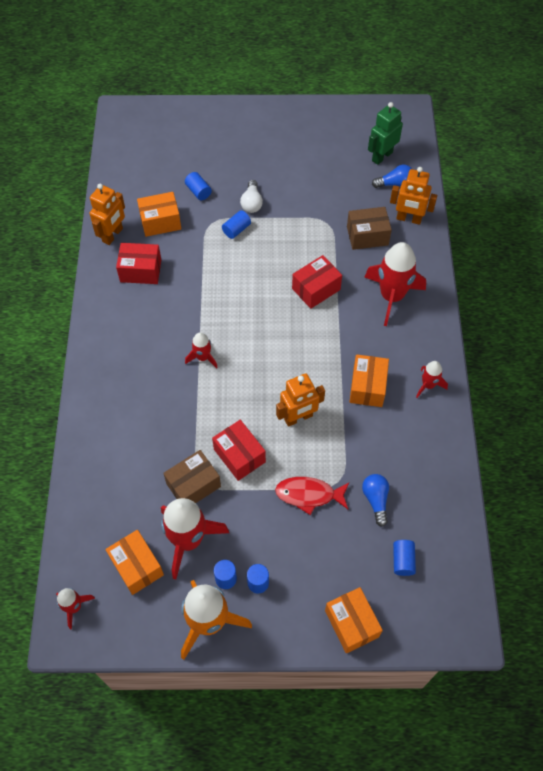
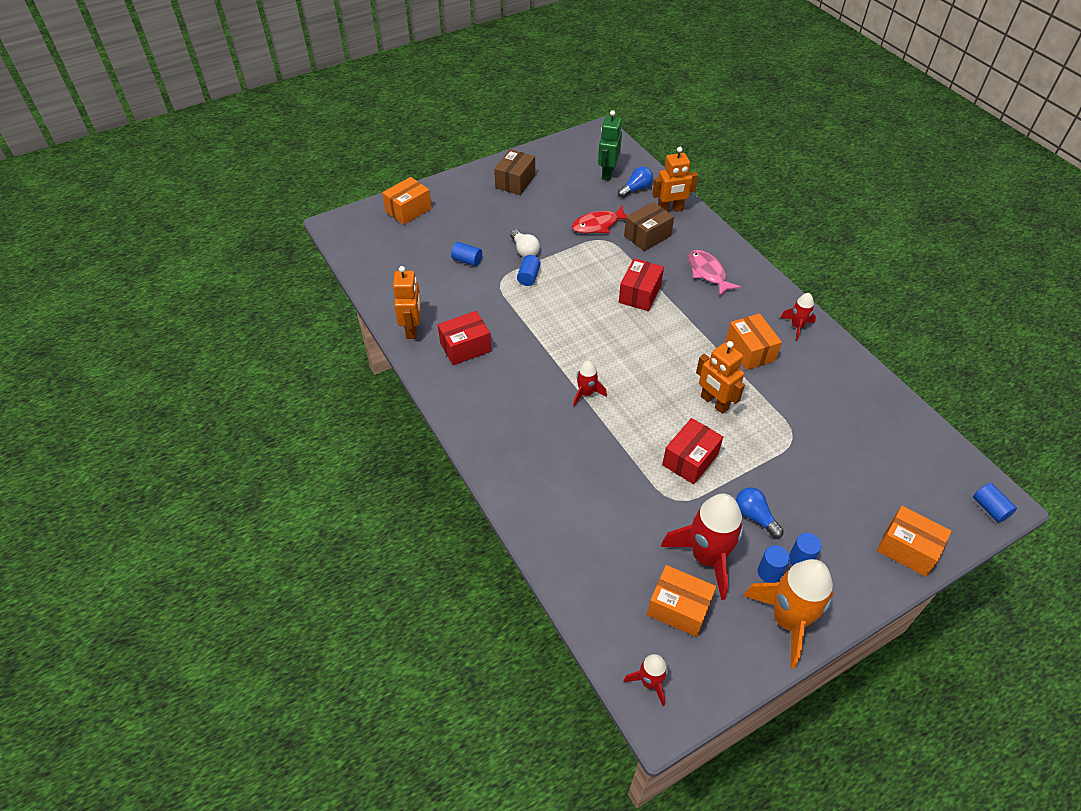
camera: 30 degrees left, 10 degrees down
orange box [137,192,181,237] -> orange box moved to [382,177,432,225]
brown box [163,450,221,503] -> brown box moved to [494,149,535,195]
red box [212,420,266,481] -> red box turned 75 degrees counterclockwise [662,418,723,484]
red fish [275,477,349,515] -> red fish moved to [572,206,628,233]
orange robot [276,373,325,427] -> orange robot turned 105 degrees clockwise [696,341,745,414]
blue light bulb [362,474,389,527] -> blue light bulb moved to [736,487,784,538]
red rocket [364,242,426,326] -> pink fish [688,250,741,297]
blue cylinder [393,540,416,576] -> blue cylinder moved to [973,483,1017,523]

